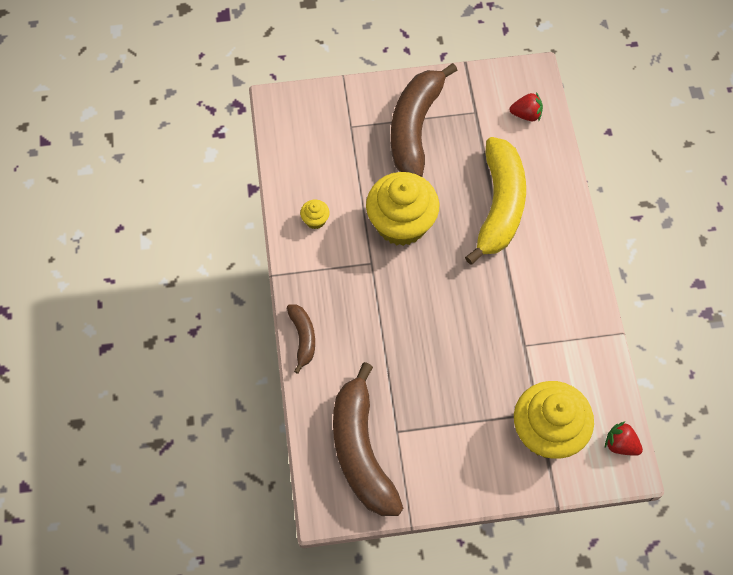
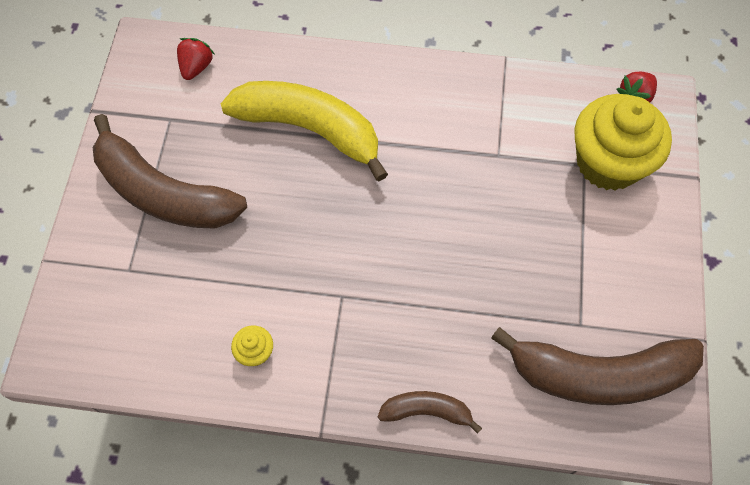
camera: 75 degrees left, 0 degrees up
yellow cupcake [366,172,439,246] -> none

